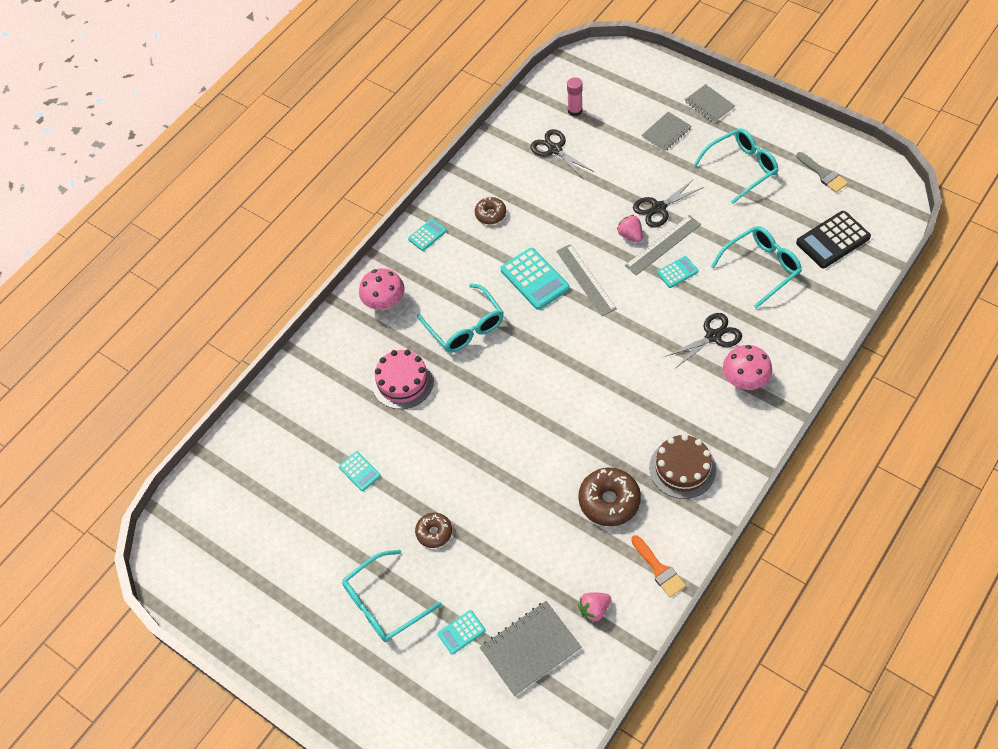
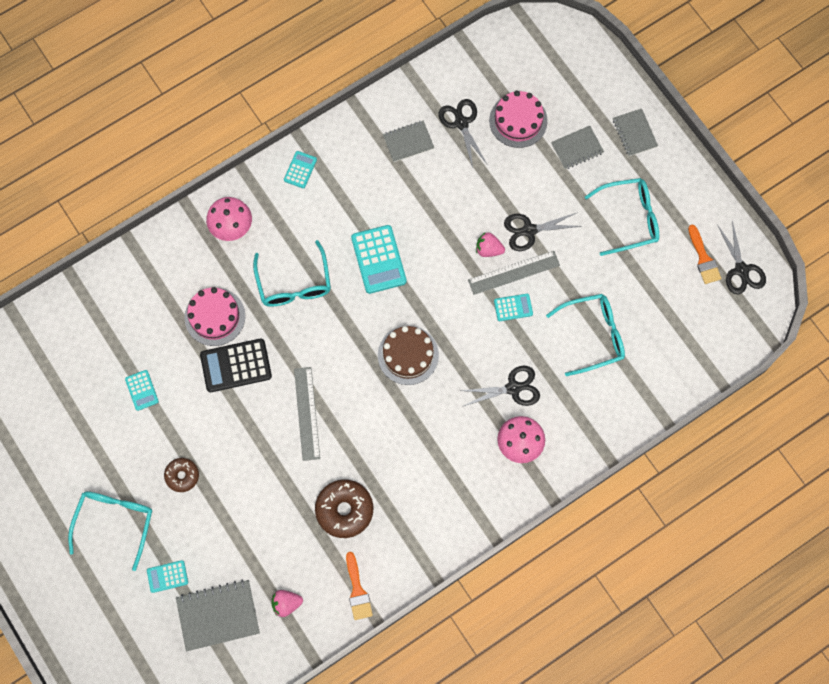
camera: 15 degrees right, 15 degrees up
turquoise glasses [342,550,442,642] -> turquoise glasses turned 120 degrees clockwise [68,491,152,571]
turquoise calculator [408,219,447,251] -> turquoise calculator turned 45 degrees counterclockwise [284,151,317,188]
brown donut [475,197,506,224] -> none
grey ruler [556,244,617,316] -> grey ruler moved to [294,367,320,461]
pink glue stick [567,77,583,117] -> none
pink strawberry [617,215,643,242] -> pink strawberry turned 60 degrees counterclockwise [476,232,505,257]
brown cake [649,434,716,499] -> brown cake moved to [378,326,439,385]
grey brush [796,152,848,193] -> orange brush [688,224,721,284]
black calculator [796,211,871,268] -> black calculator moved to [200,338,272,392]
none -> grey notebook [383,121,434,162]
none -> pink cake [489,91,548,148]
none -> black scissors [717,221,766,294]

